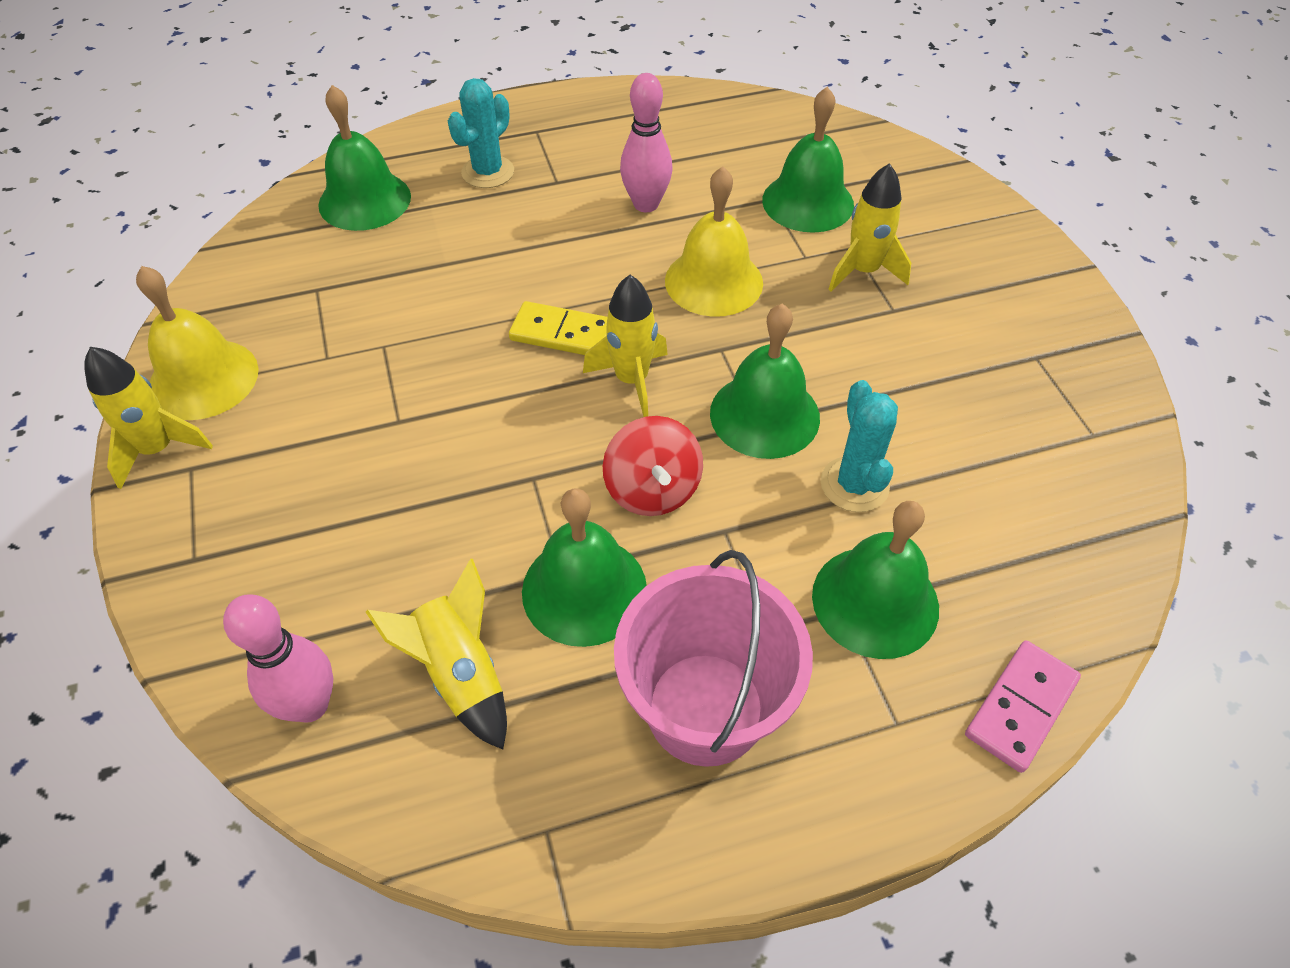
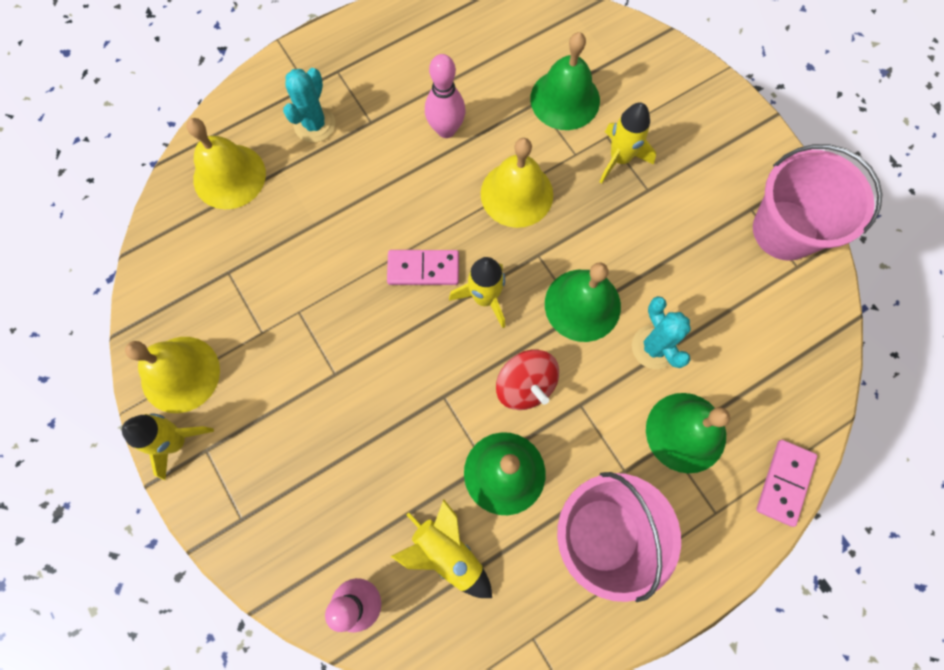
camera: 15 degrees left, 20 degrees up
green bell [318,85,411,231] -> yellow bell [186,118,266,209]
yellow domino [509,301,608,355] -> pink domino [387,250,459,285]
none -> pink bucket [753,144,883,261]

